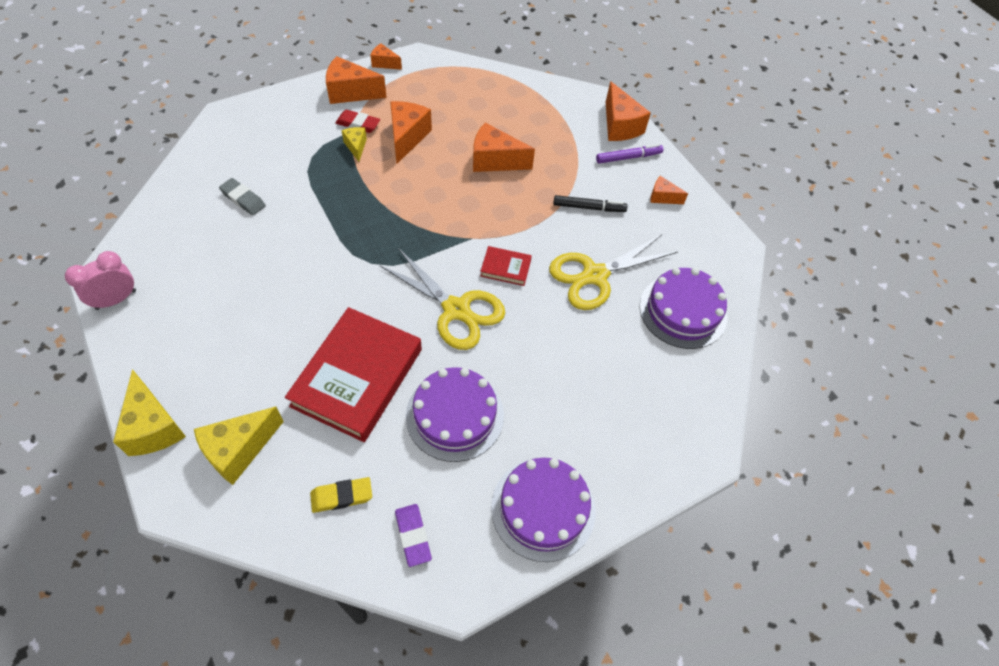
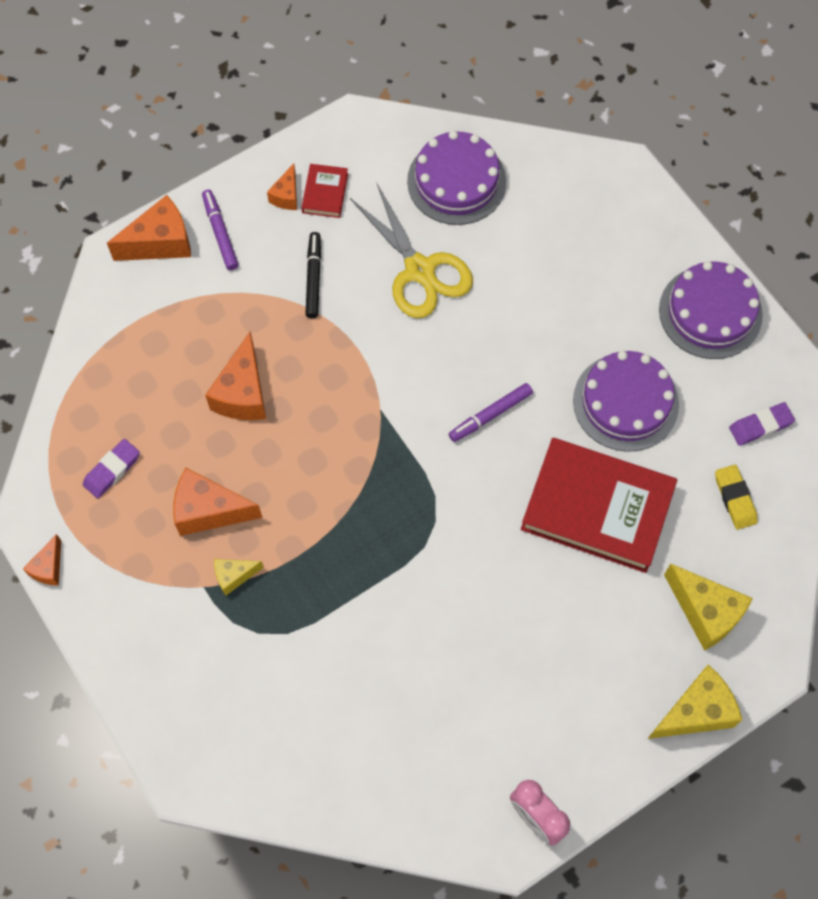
camera: 90 degrees left, 10 degrees up
grey eraser [219,178,266,216] -> none
orange cheese [326,56,387,104] -> none
red eraser [335,110,380,133] -> none
yellow scissors [379,249,505,350] -> purple marker [449,383,533,442]
red book [480,246,532,286] -> red book moved to [301,164,348,218]
none -> purple eraser [83,439,140,498]

